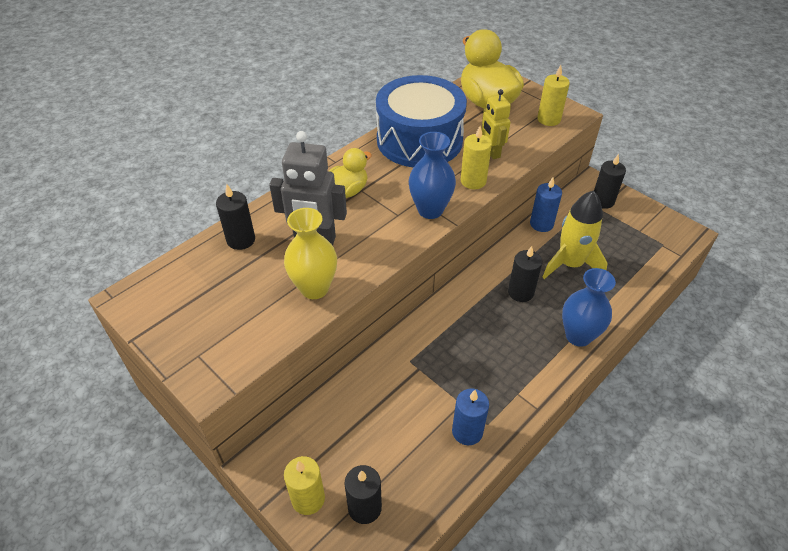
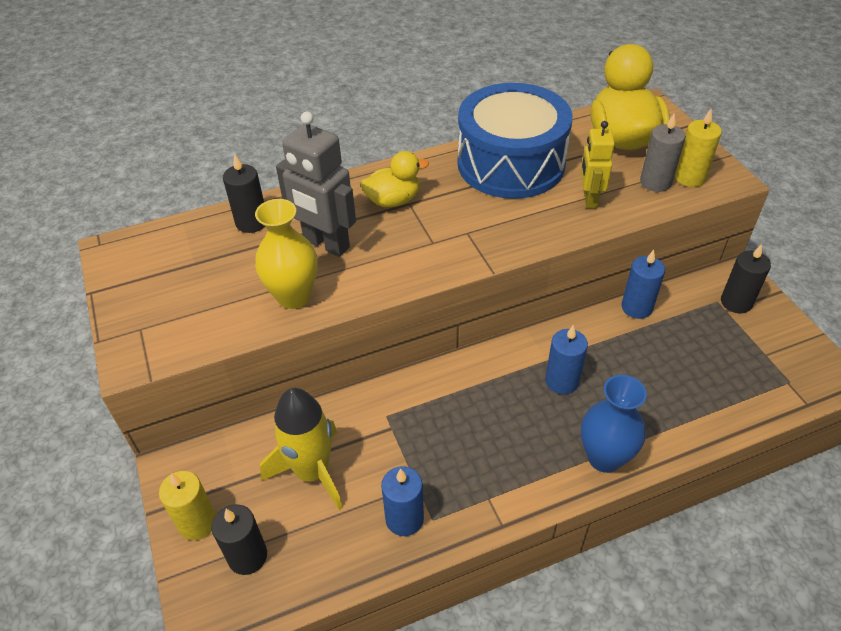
camera: 25 degrees right, 0 degrees up
blue vase [409,132,456,219] -> none
yellow candle [461,126,492,189] -> none
black candle [508,246,542,302] -> blue candle [545,325,588,394]
yellow rocket [543,190,608,279] -> yellow rocket moved to [260,388,343,510]
none -> grey candle [640,113,686,192]

